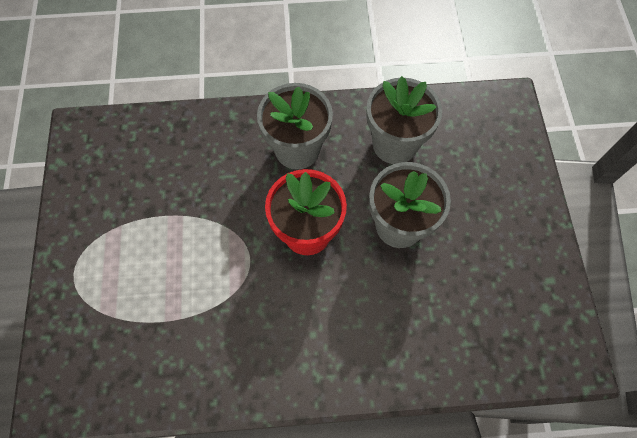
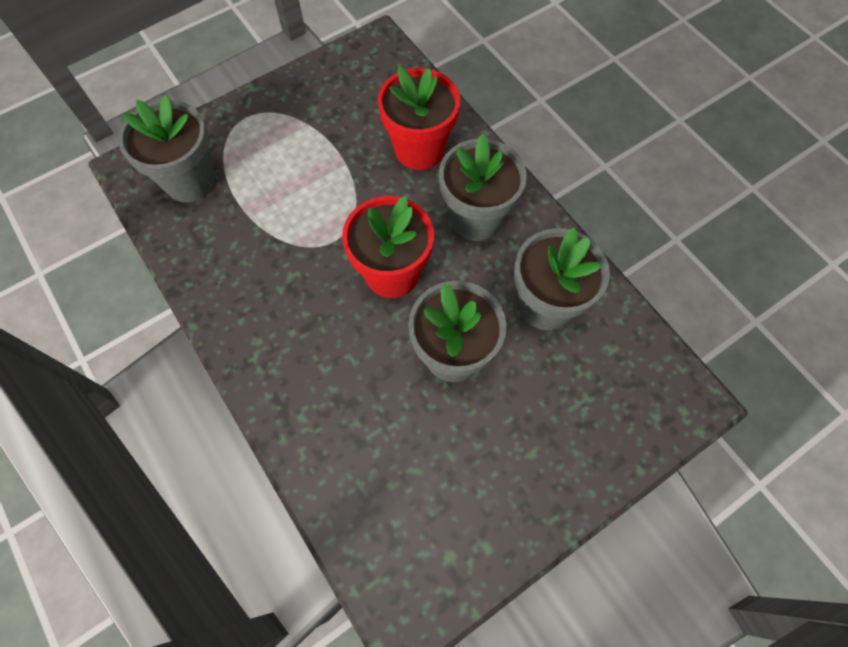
camera: 60 degrees right, 0 degrees up
none -> grey flower pot [118,95,216,202]
none -> red flower pot [378,66,460,170]

